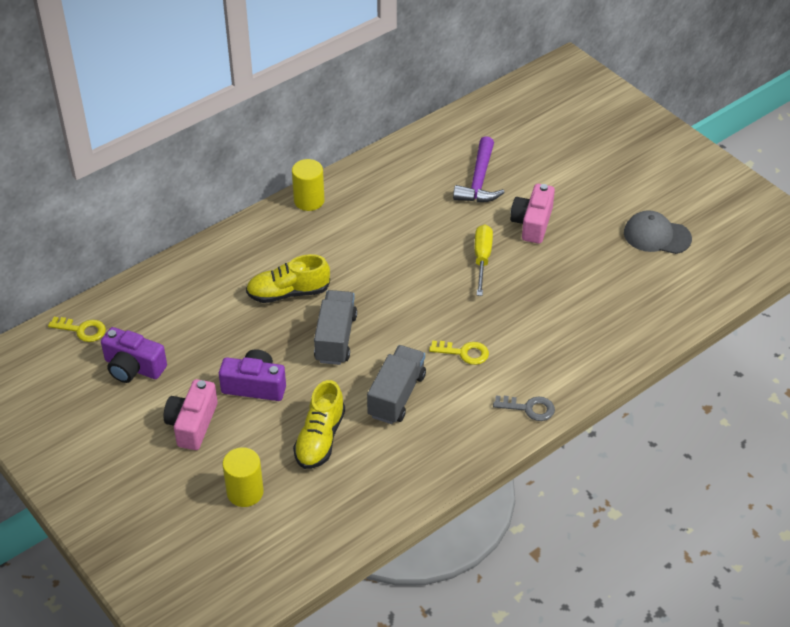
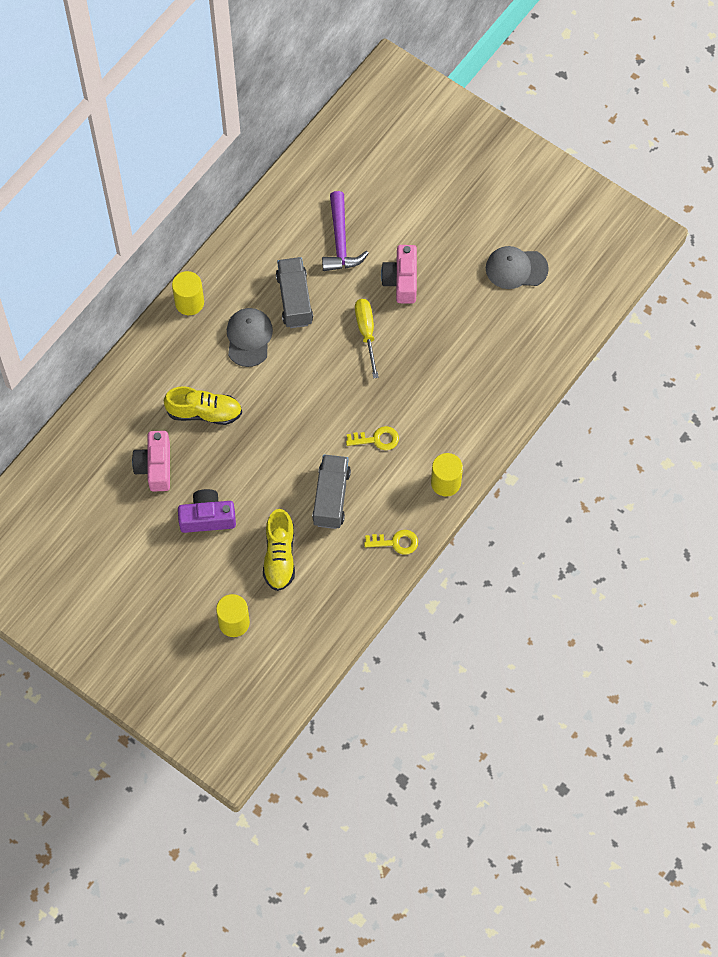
camera: 15 degrees left, 20 degrees up
yellow key [48,317,106,342] -> yellow key moved to [364,530,418,555]
purple camera [101,327,167,383] -> none
pink camera [164,379,218,450] -> pink camera moved to [132,431,170,492]
yellow shoe [246,254,330,303] -> yellow shoe turned 150 degrees counterclockwise [164,387,242,425]
grey truck [314,290,357,365] -> grey truck moved to [276,257,313,328]
grey key [493,395,555,421] -> yellow cylinder [431,453,463,496]
none -> grey cap [227,308,273,367]

